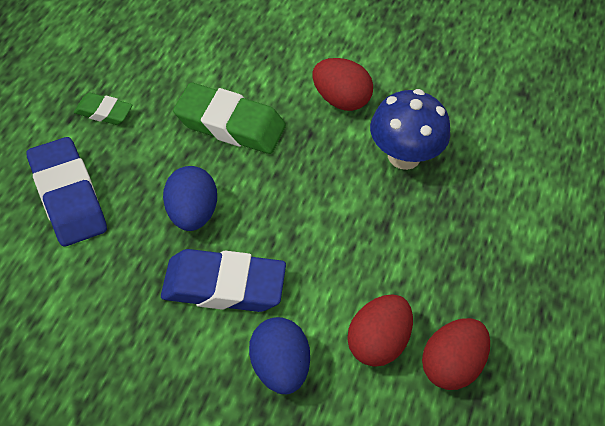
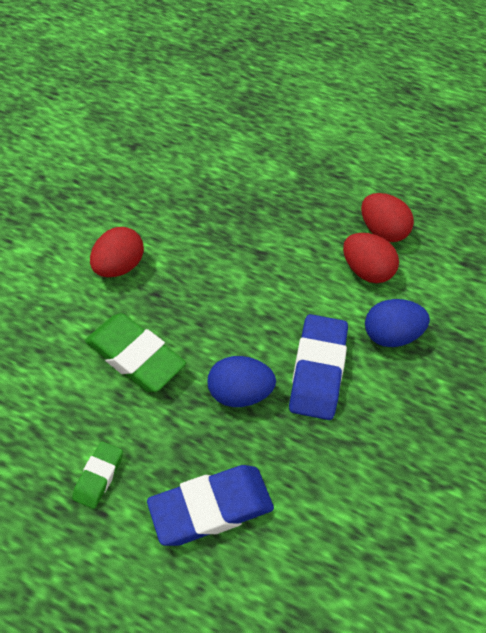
camera: 85 degrees left, 0 degrees up
green eraser [173,82,286,154] -> green eraser turned 75 degrees counterclockwise [85,313,186,392]
blue mushroom [370,89,450,170] -> none

